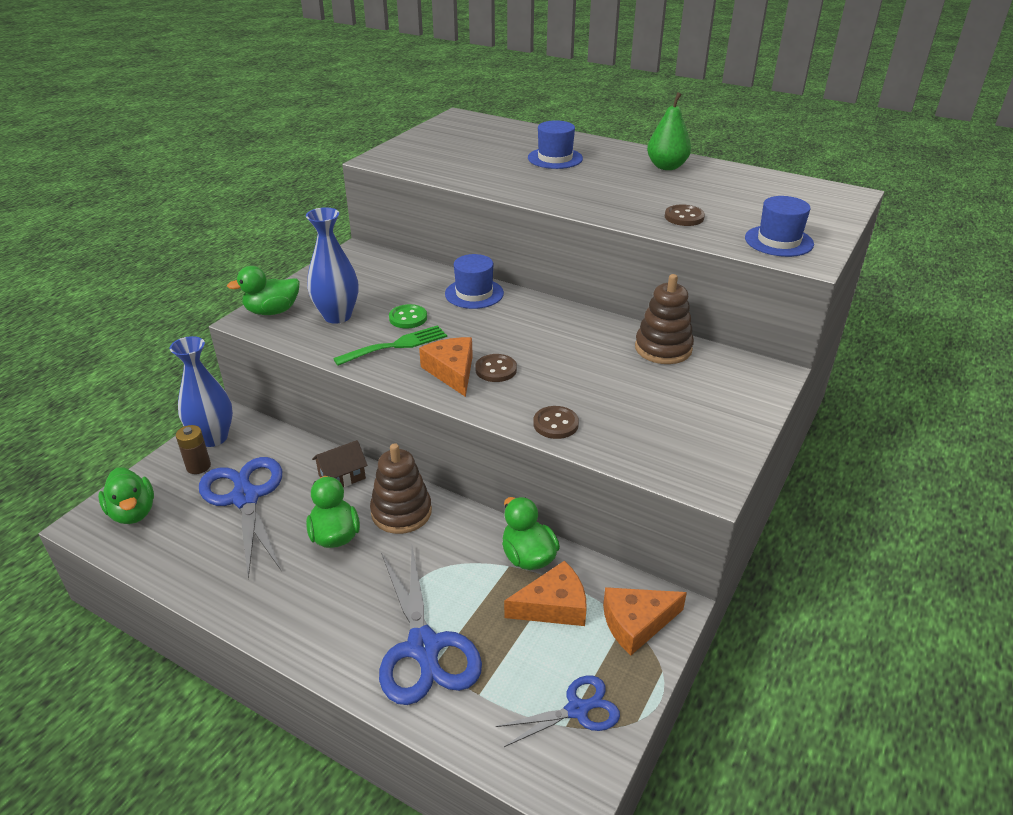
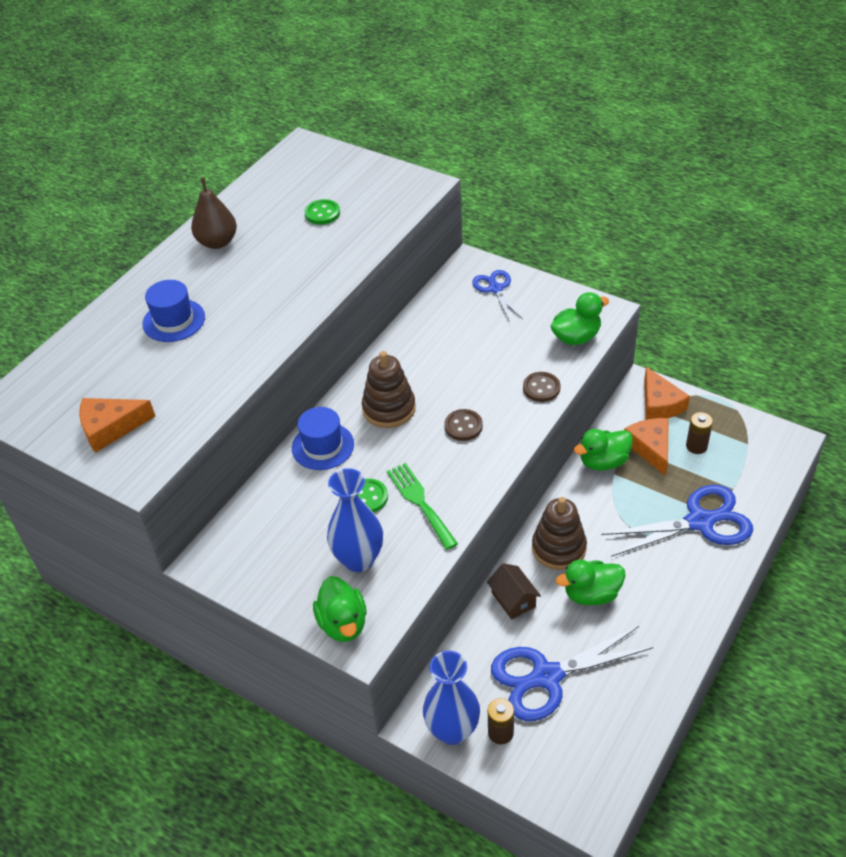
camera: 85 degrees left, 10 degrees up
green duck [98,467,154,524] -> green duck moved to [551,292,609,345]
orange cheese [419,337,473,397] -> orange cheese moved to [79,398,155,453]
blue scissors [496,676,620,747] -> blue scissors moved to [472,270,523,322]
brown stacking toy [635,274,694,364] -> brown stacking toy moved to [362,351,416,428]
green pear [647,92,691,170] -> brown pear [191,177,237,249]
brown button [665,204,705,226] -> none
blue hat [745,196,814,257] -> none
none -> green button [305,199,340,225]
none -> brown battery [686,412,713,454]

